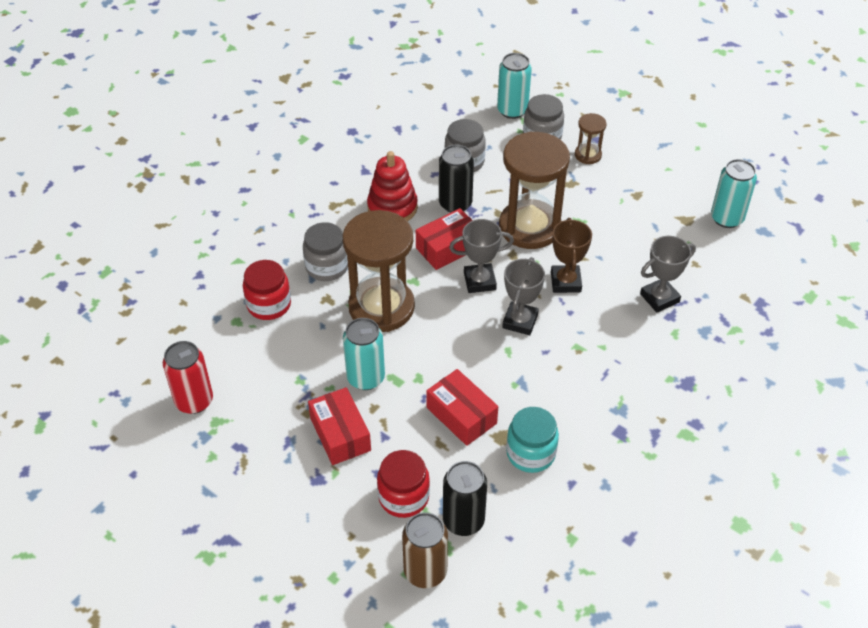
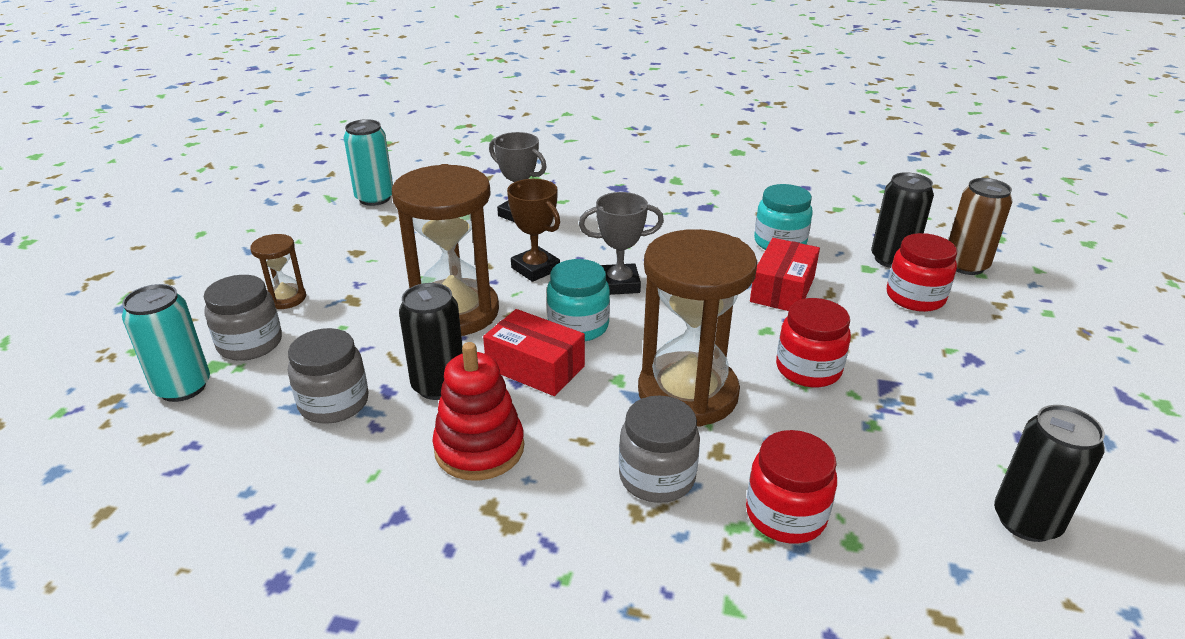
camera: 115 degrees left, 15 degrees down
red can [163,341,213,414] -> black can [994,405,1105,542]
red box [308,387,371,465] -> none
turquoise can [343,318,385,390] -> red jar [776,298,851,387]
grey trophy [449,219,514,293] -> turquoise jar [547,259,610,341]
brown trophy [551,218,592,293] -> brown trophy turned 75 degrees clockwise [507,179,560,282]

